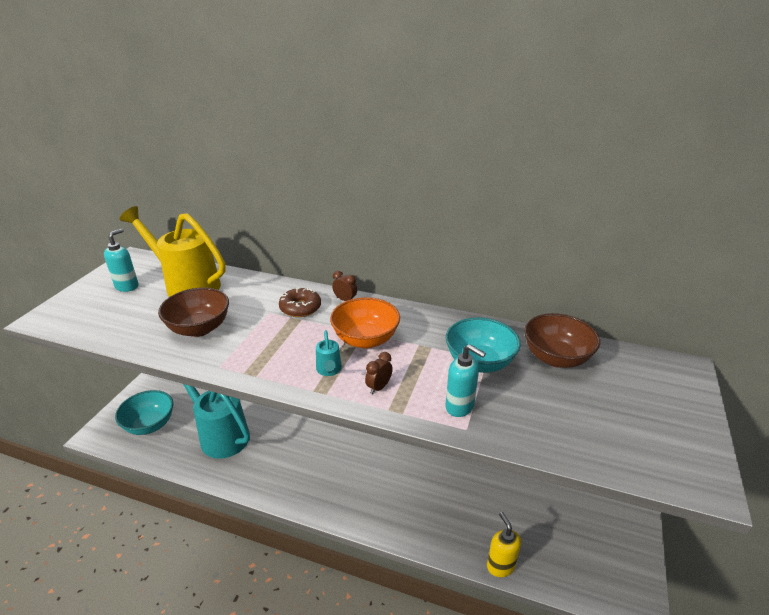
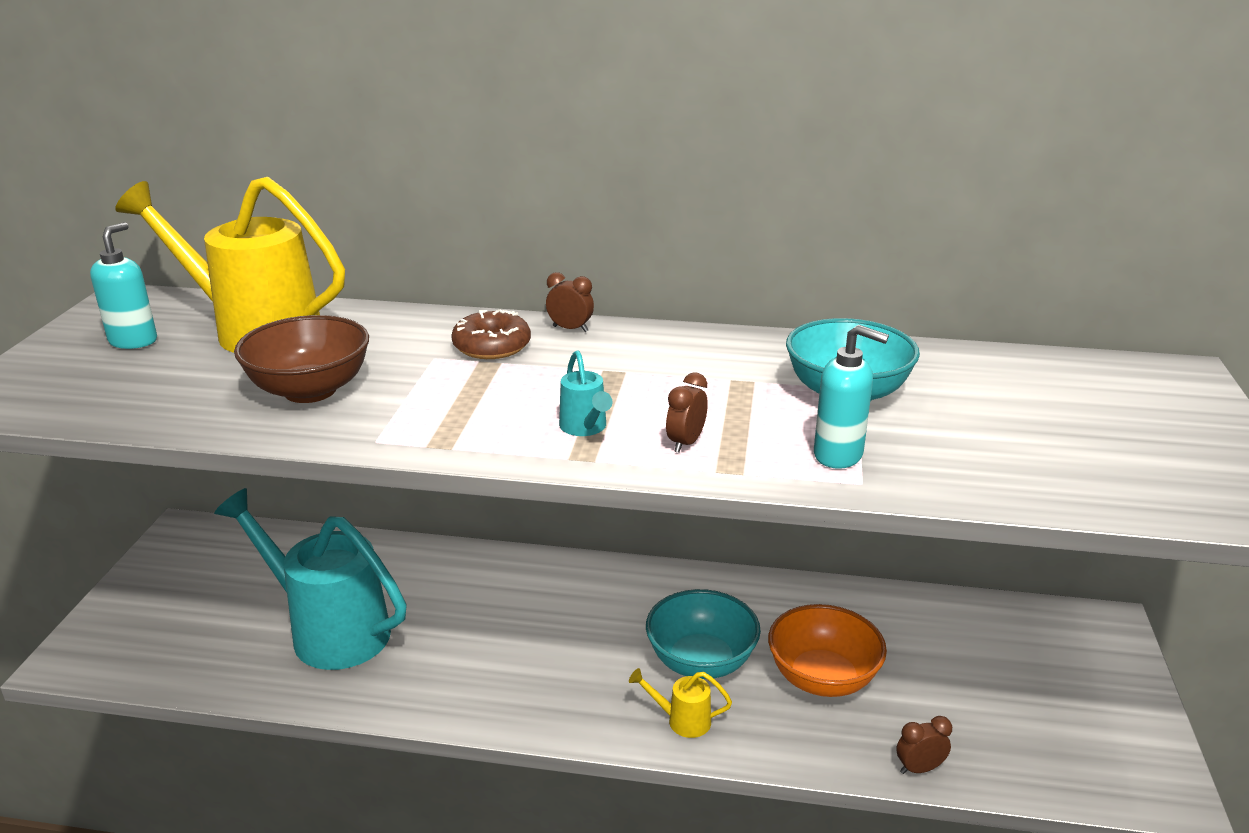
camera: 10 degrees left, 5 degrees down
turquoise bowl [115,390,173,435] -> turquoise bowl moved to [646,589,761,679]
orange bowl [330,297,400,349] -> orange bowl moved to [768,604,887,697]
yellow soap dispenser [487,512,521,577] -> brown clock [896,716,952,774]
brown bowl [524,313,600,368] -> none
none -> yellow watering can [629,668,732,738]

